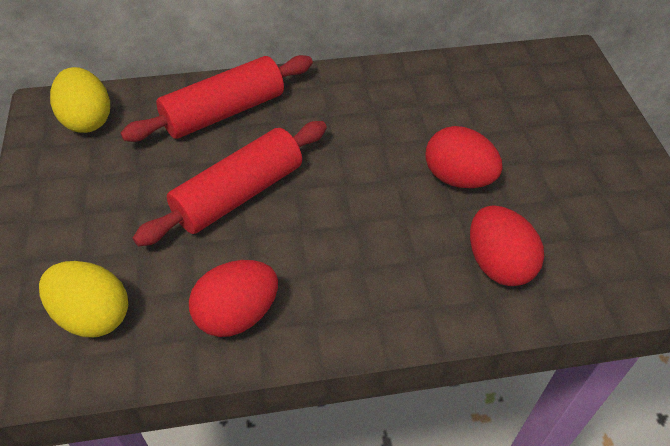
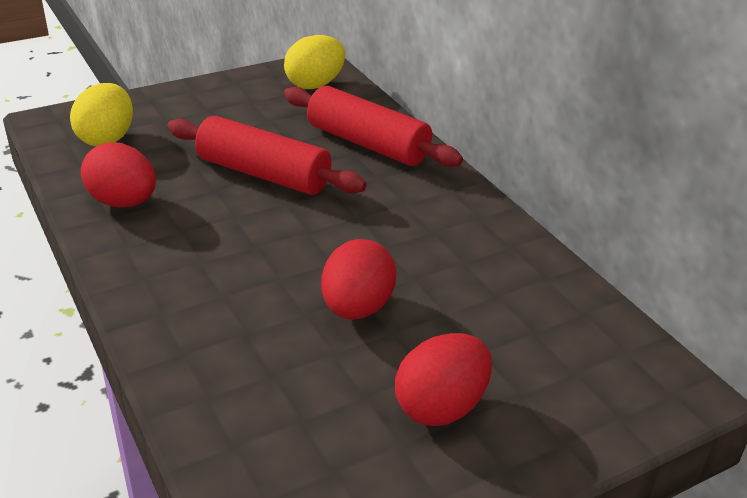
camera: 70 degrees right, 15 degrees down
red egg [470,205,544,286] -> red egg moved to [395,333,492,426]

